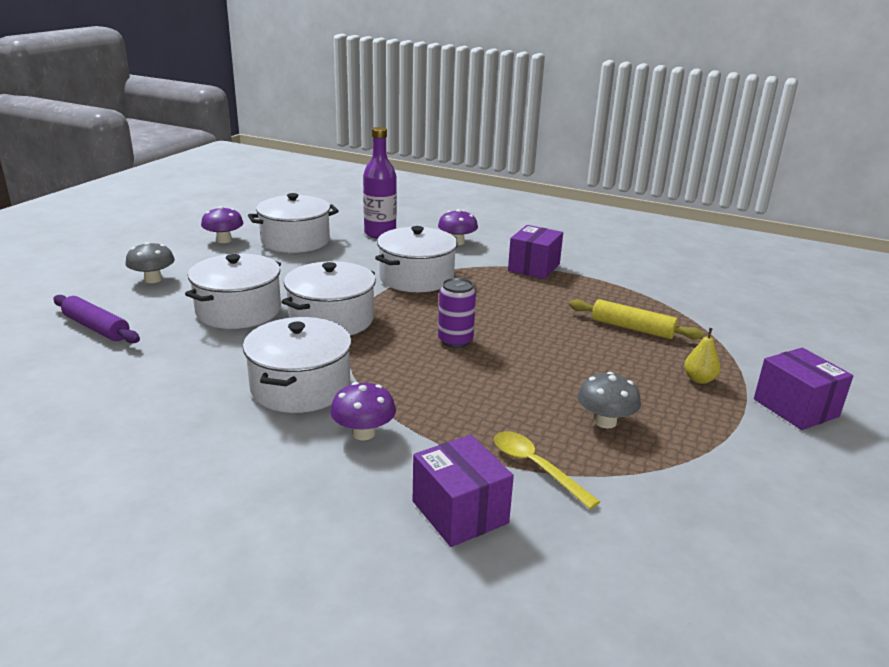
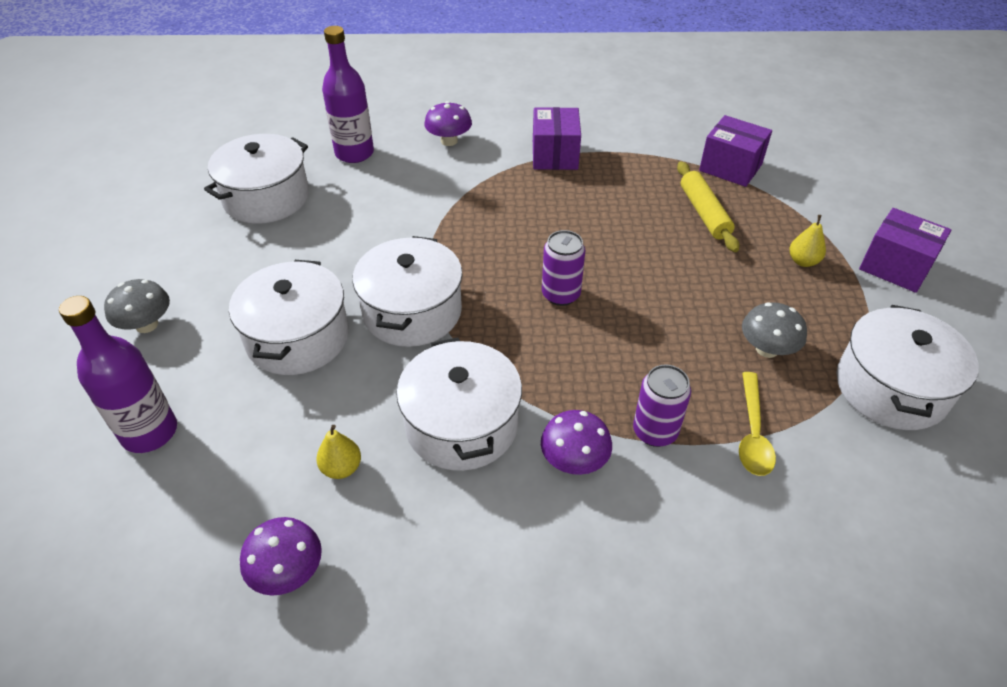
camera: 25 degrees left, 20 degrees up
purple rolling pin [53,295,140,343] -> purple bottle [59,296,177,453]
purple mushroom [201,206,243,243] -> purple mushroom moved to [240,517,322,596]
white pot [375,226,457,292] -> white pot moved to [836,305,979,430]
purple box [413,435,514,547] -> purple box moved to [699,115,772,187]
yellow spoon [494,431,600,509] -> yellow spoon turned 105 degrees counterclockwise [739,372,776,476]
yellow rolling pin [569,299,704,340] -> yellow rolling pin turned 75 degrees clockwise [677,161,740,252]
none -> yellow pear [316,425,361,479]
none -> purple can [633,364,691,447]

